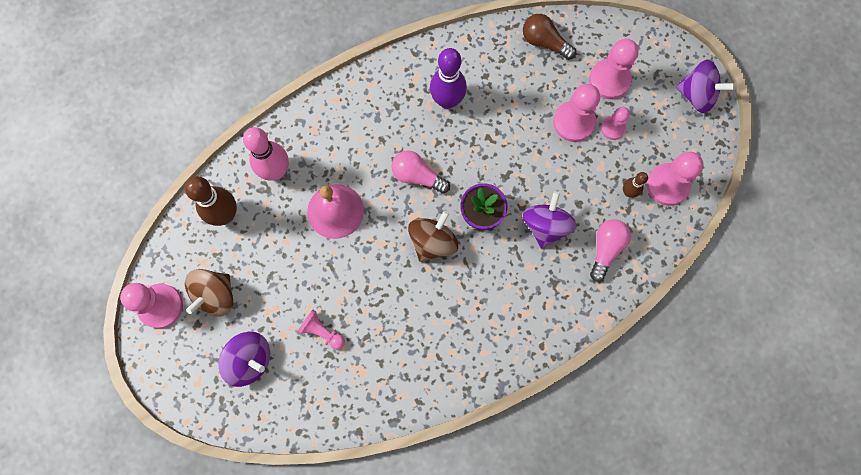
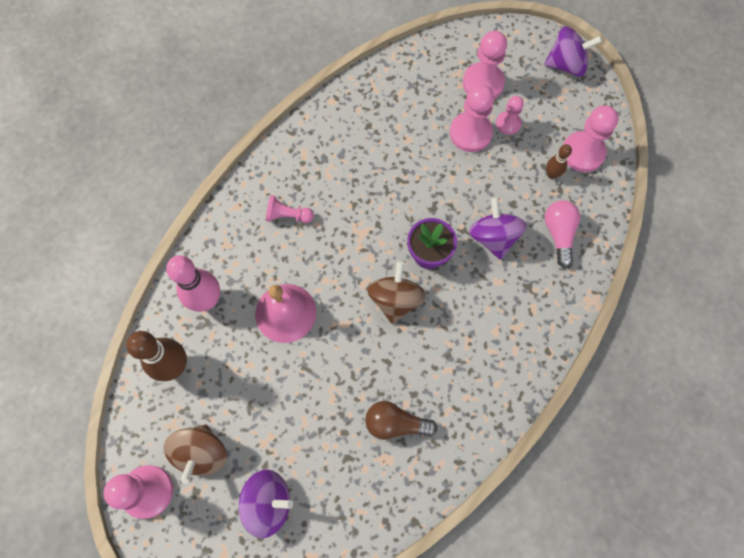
camera: 25 degrees left, 5 degrees down
pink pawn [298,310,345,350] -> pink pawn moved to [266,195,314,223]
pink light bulb [391,150,450,194] -> none
purple bowling pin [430,48,467,109] -> none
brown light bulb [523,14,576,60] -> brown light bulb moved to [365,401,437,440]

